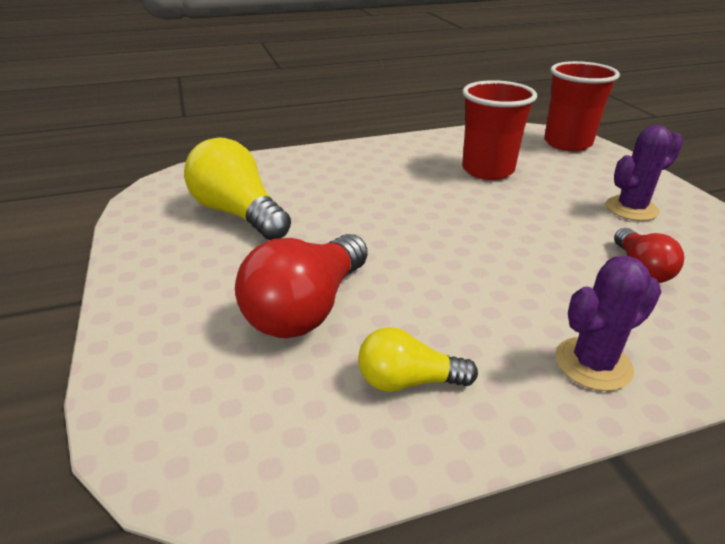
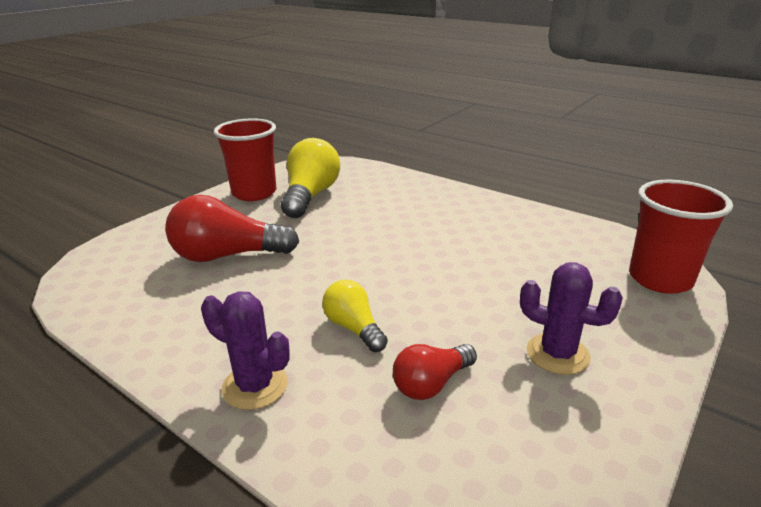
camera: 55 degrees right, 5 degrees down
yellow light bulb [358,327,478,392] -> yellow light bulb moved to [322,280,388,352]
red cup [462,80,537,180] -> red cup moved to [214,118,276,201]

